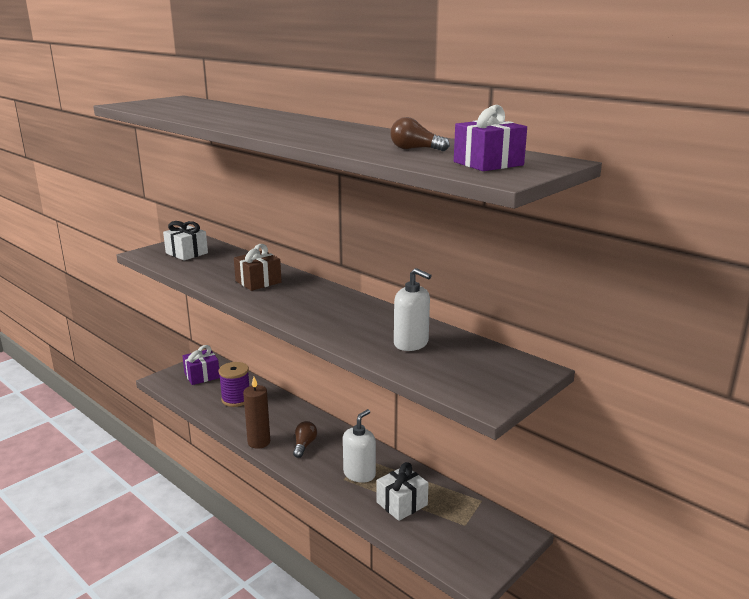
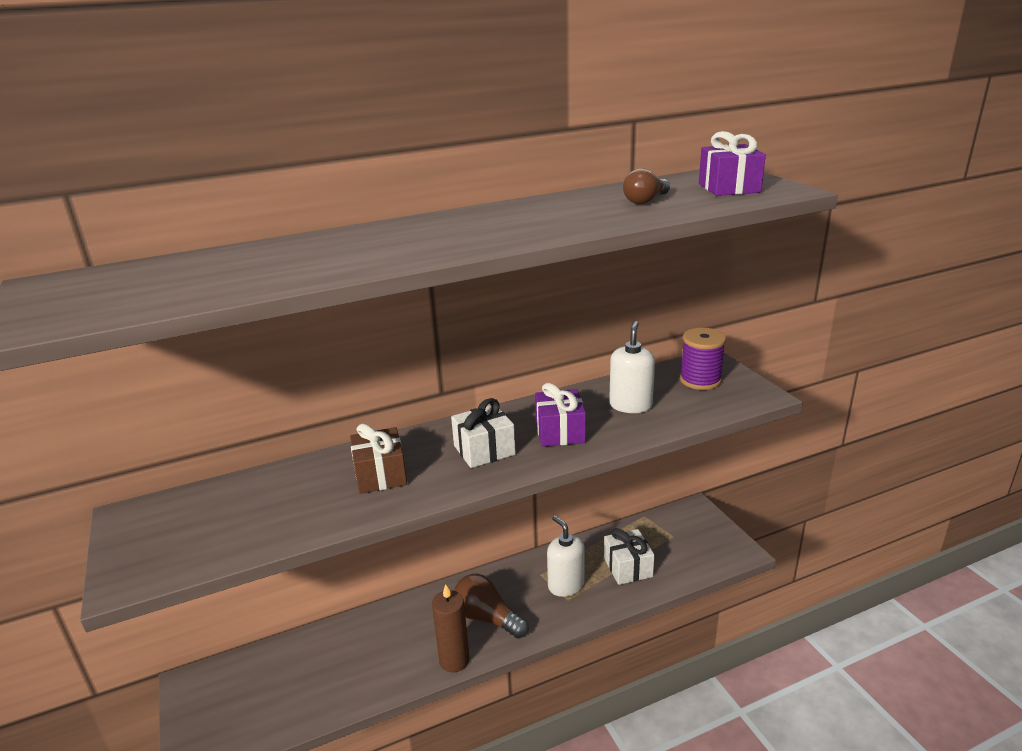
camera: 65 degrees left, 5 degrees up
white gift [163,221,208,260] -> white gift moved to [451,398,516,468]
purple gift [182,345,220,385] -> purple gift moved to [535,382,586,447]
purple spool [219,362,249,407] -> purple spool moved to [680,328,726,390]
brown light bulb [293,421,317,458] -> brown light bulb [454,574,529,639], size x1.57
white soap dispenser [394,268,432,351] -> white soap dispenser turned 45 degrees counterclockwise [609,321,655,413]

